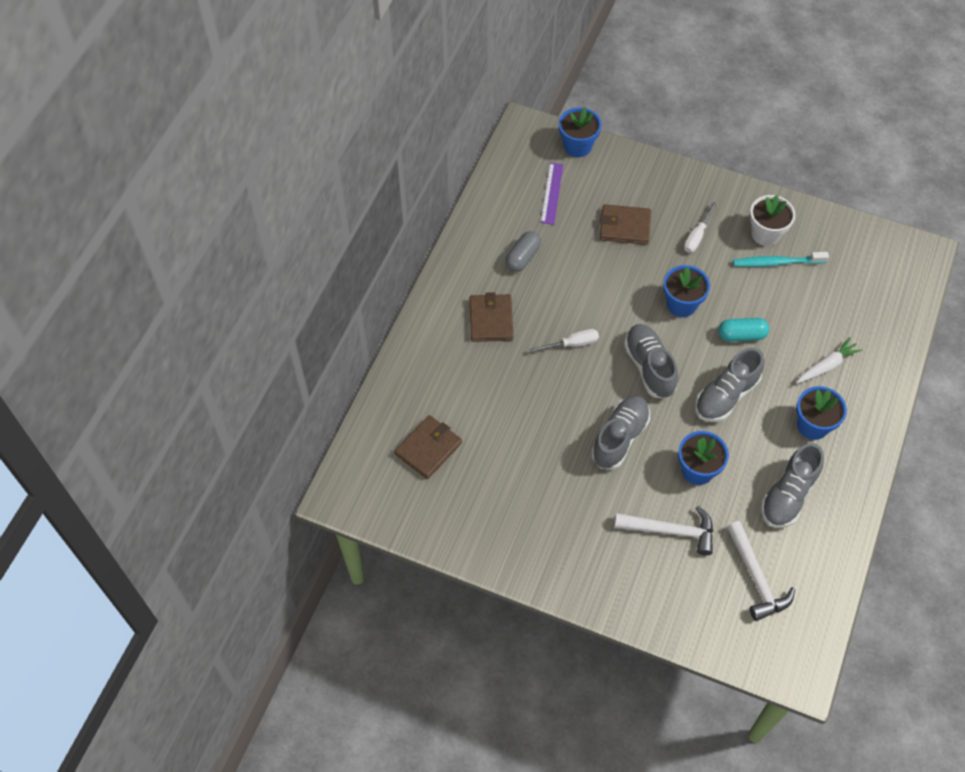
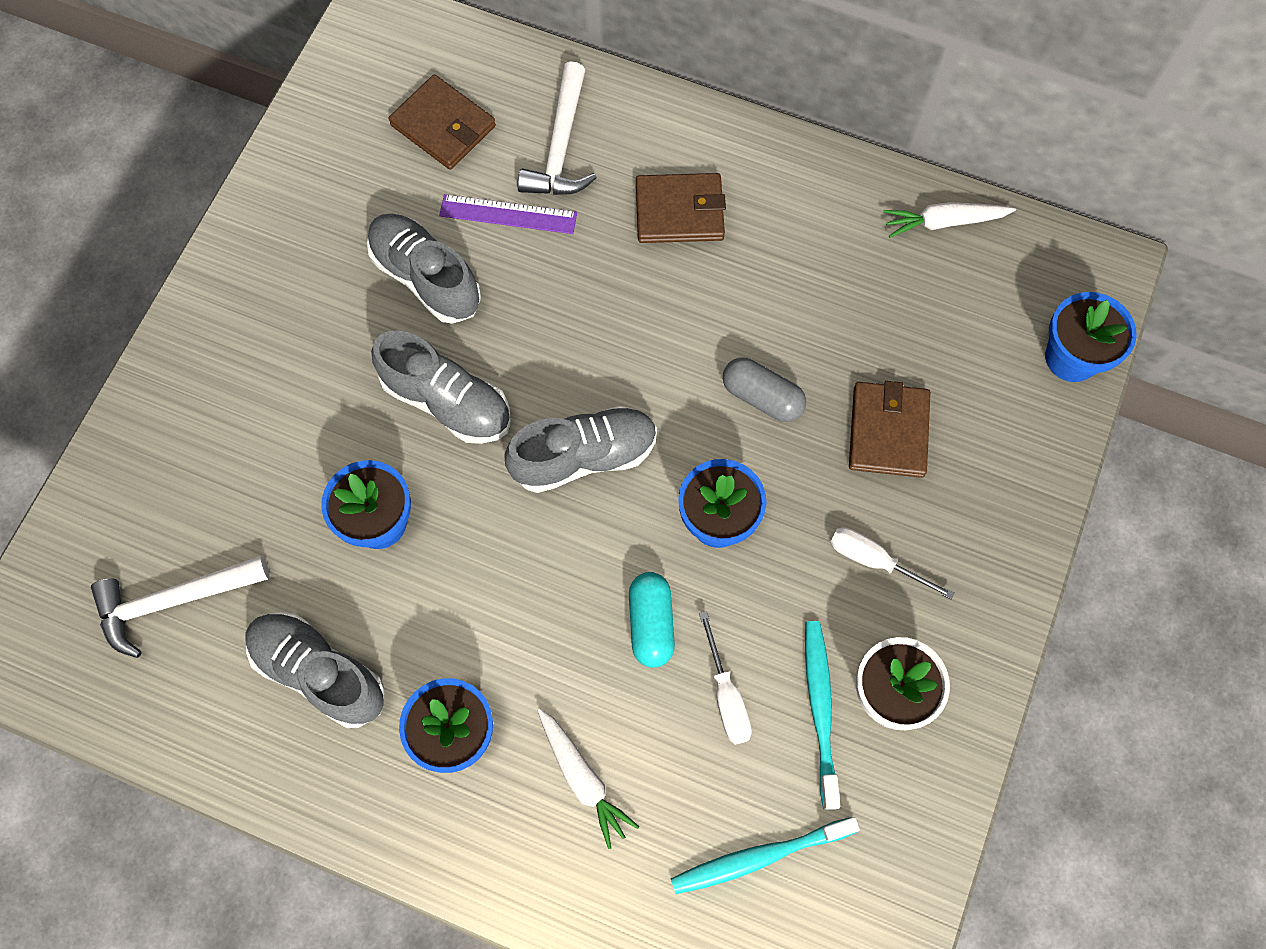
camera: 90 degrees right, 10 degrees up
grey capsule [505,231,541,272] -> grey capsule moved to [723,357,806,422]
white screwdriver [529,329,599,353] -> white screwdriver moved to [699,611,752,745]
purple ruler [540,163,564,225] -> purple ruler moved to [439,194,577,234]
white hammer [614,506,713,555] -> white hammer moved to [517,61,597,195]
grey shoe [695,348,764,422] -> grey shoe moved to [367,214,481,324]
none -> turquoise toothbrush [671,817,860,894]
none -> white carrot [883,202,1016,238]

